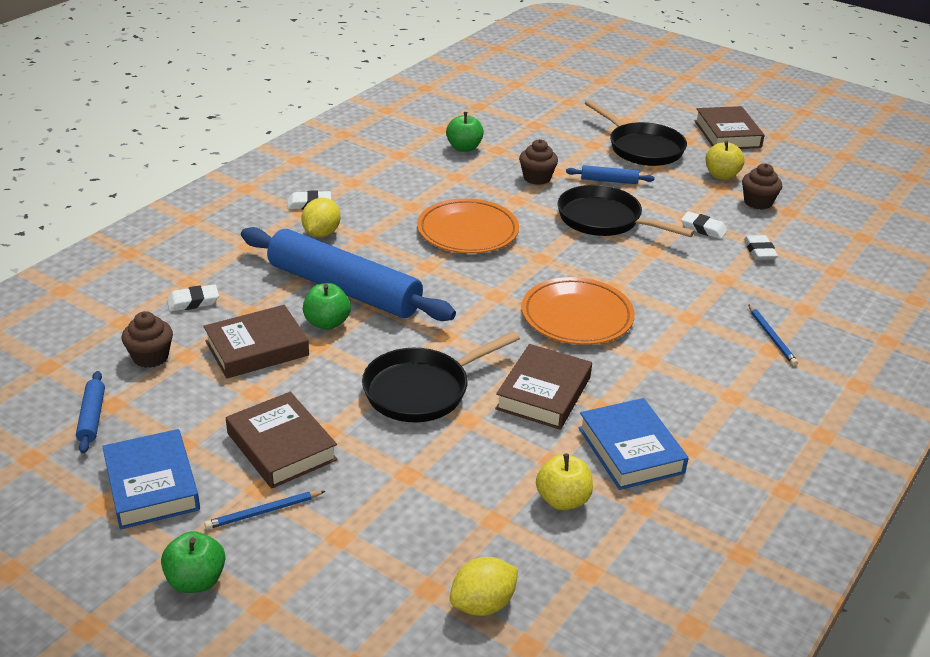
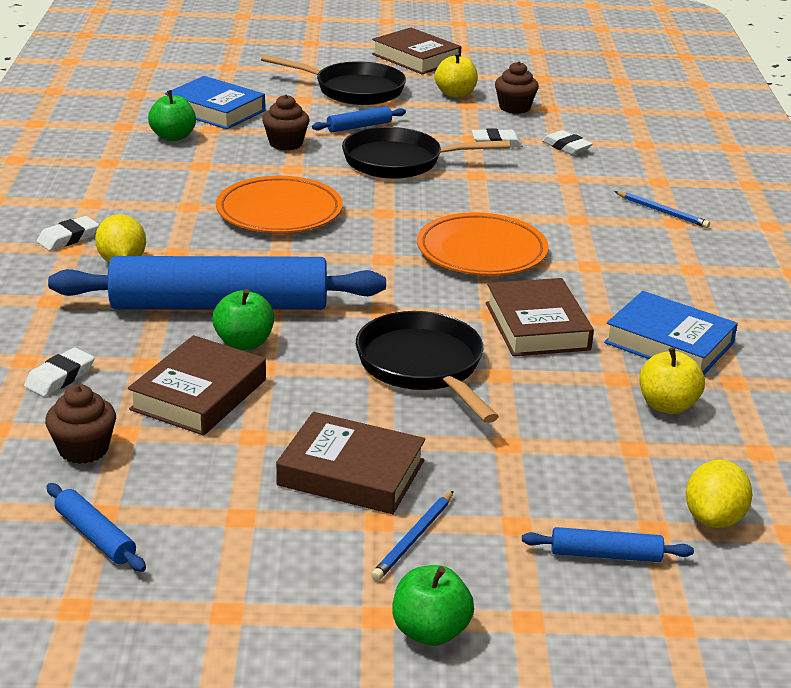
camera: 35 degrees left, 5 degrees down
blue book [102,429,200,529] -> blue book moved to [165,76,265,129]
black pan [362,331,520,422] -> black pan turned 135 degrees clockwise [356,311,499,423]
none -> blue rolling pin [522,527,694,562]

